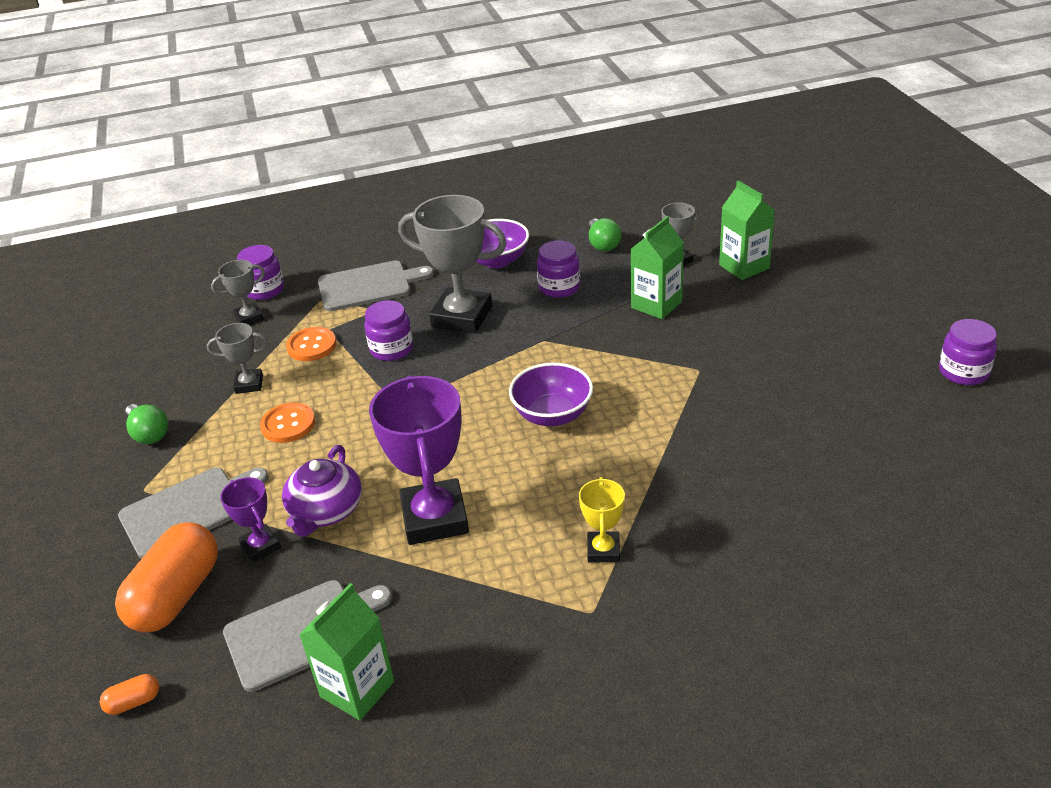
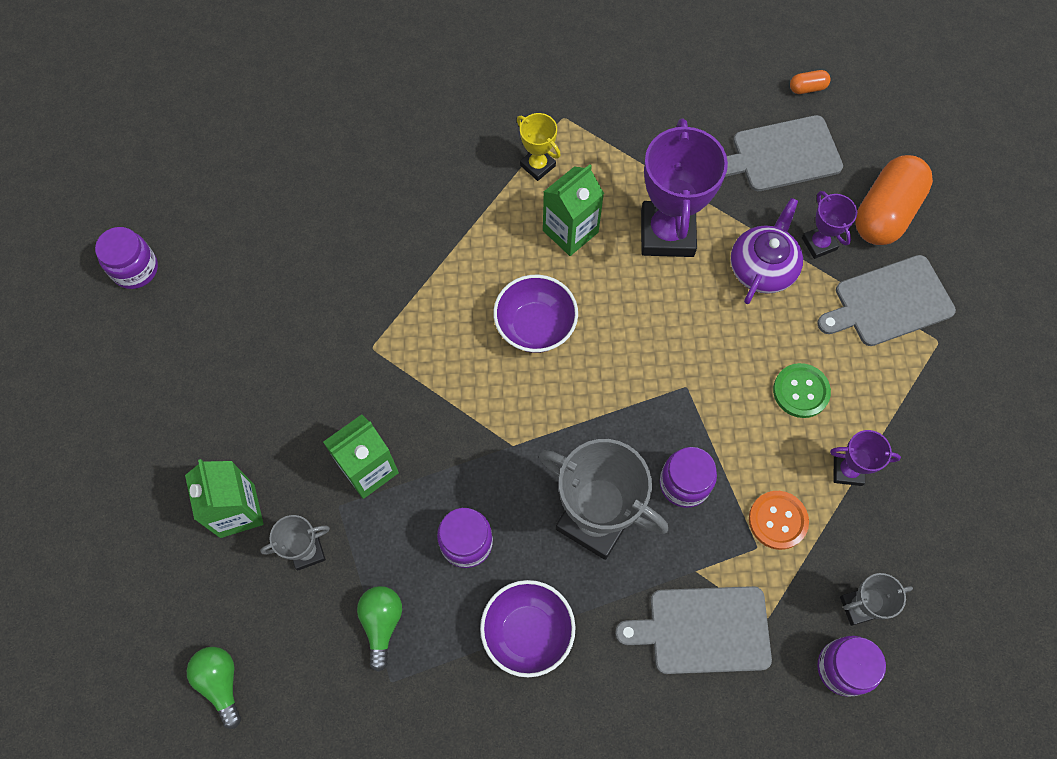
camera: 170 degrees left, 30 degrees up
orange capsule [100,674,159,715] -> orange capsule moved to [790,70,831,94]
green light bulb [125,404,168,444] -> green light bulb moved to [187,647,241,729]
grey trophy [207,323,268,394] -> purple trophy [830,430,901,486]
orange button [260,403,315,443] -> green button [773,363,831,418]
green carton [299,583,394,720] -> green carton moved to [543,164,604,256]
yellow trophy [579,477,625,563] -> yellow trophy turned 60 degrees counterclockwise [517,113,561,181]

